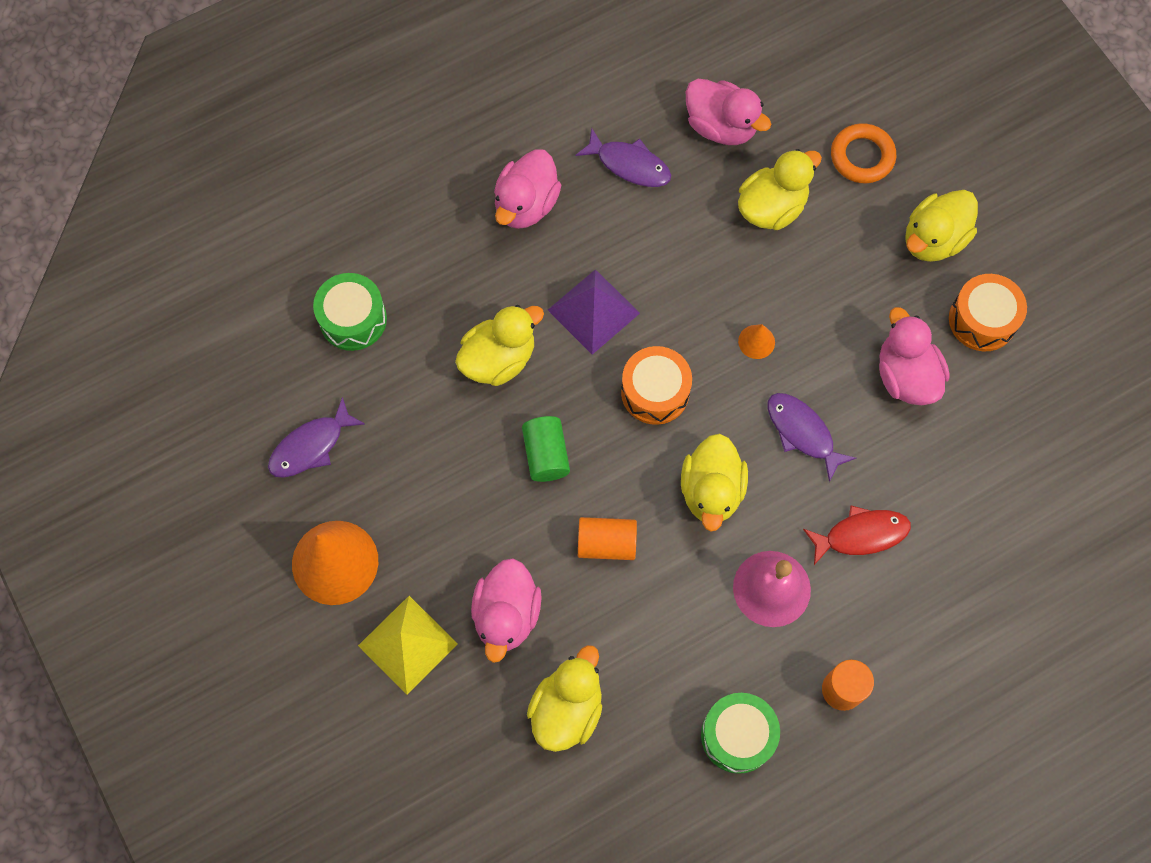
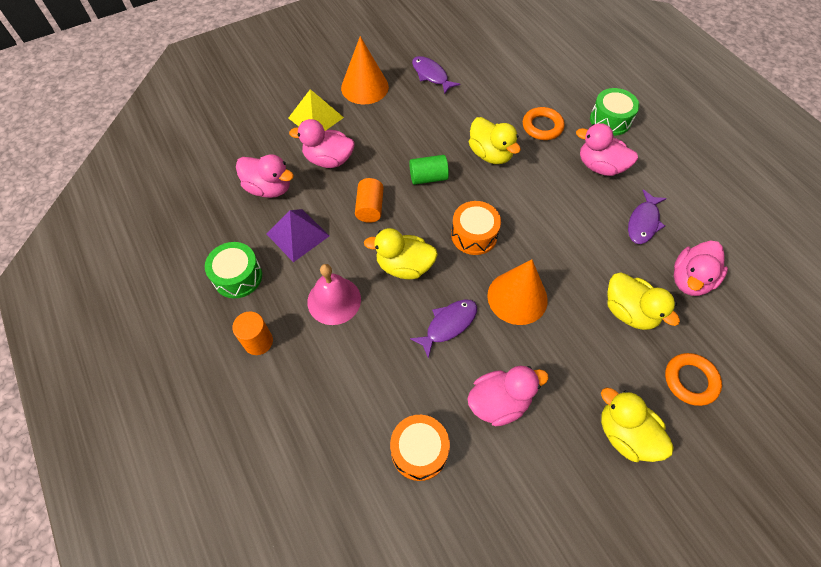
camera: 90 degrees right, 10 degrees down
green drum [313,273,387,351] -> green drum moved to [590,88,639,136]
yellow duck [527,645,602,752] -> pink duck [236,154,294,198]
purple pyramid [548,269,640,355] -> purple pyramid moved to [267,209,329,262]
orange cone [738,324,775,359] -> orange cone [487,259,548,325], size x2.23
red fish [803,506,911,565] -> none
orange drum [949,274,1027,351] -> orange drum moved to [390,415,450,481]
none -> orange ring [523,107,564,140]

